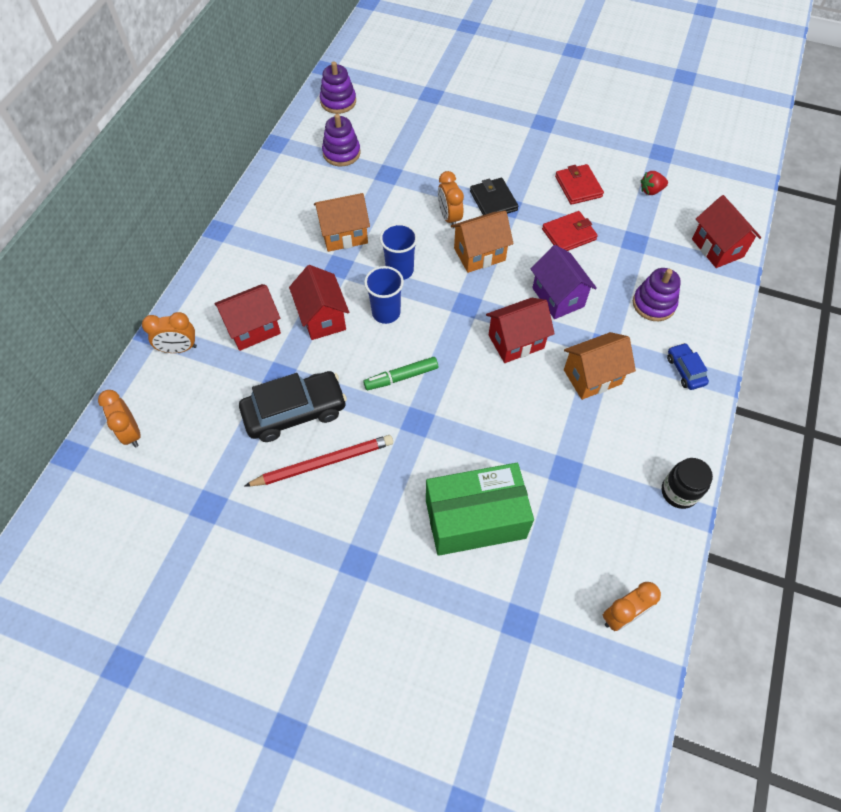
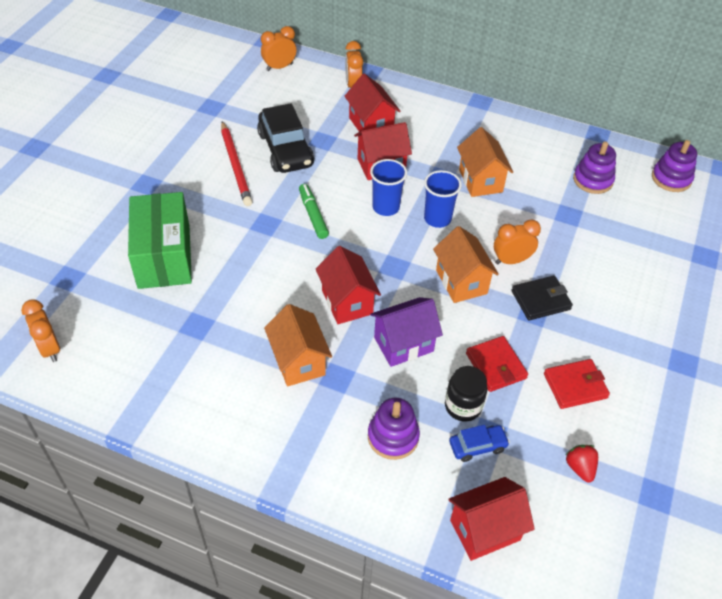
camera: 90 degrees right, 10 degrees down
black jar [662,458,713,509] -> black jar moved to [445,366,488,422]
blue car [667,343,709,390] -> blue car moved to [449,425,510,462]

